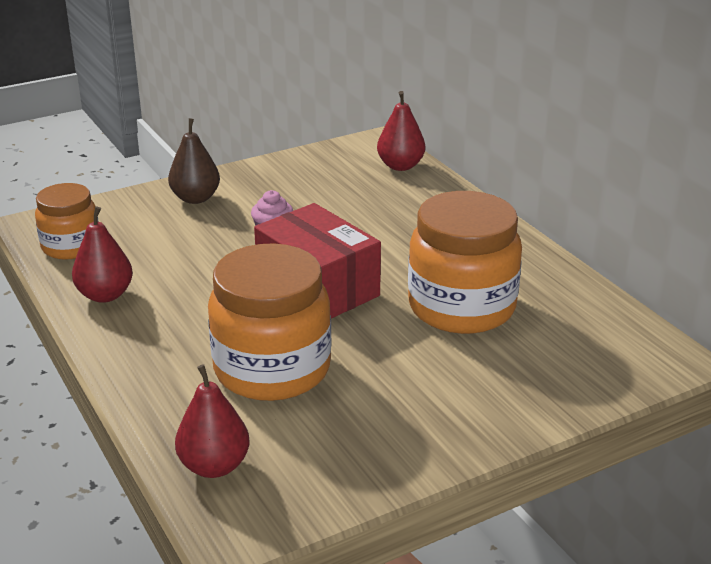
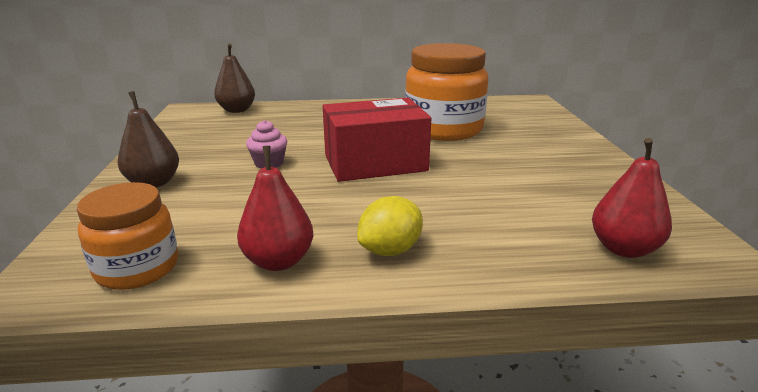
camera: 65 degrees left, 5 degrees down
orange jar [208,243,331,401] -> none
red pear [377,91,425,171] -> brown pear [214,44,255,113]
none -> yellow lemon [357,196,423,256]

